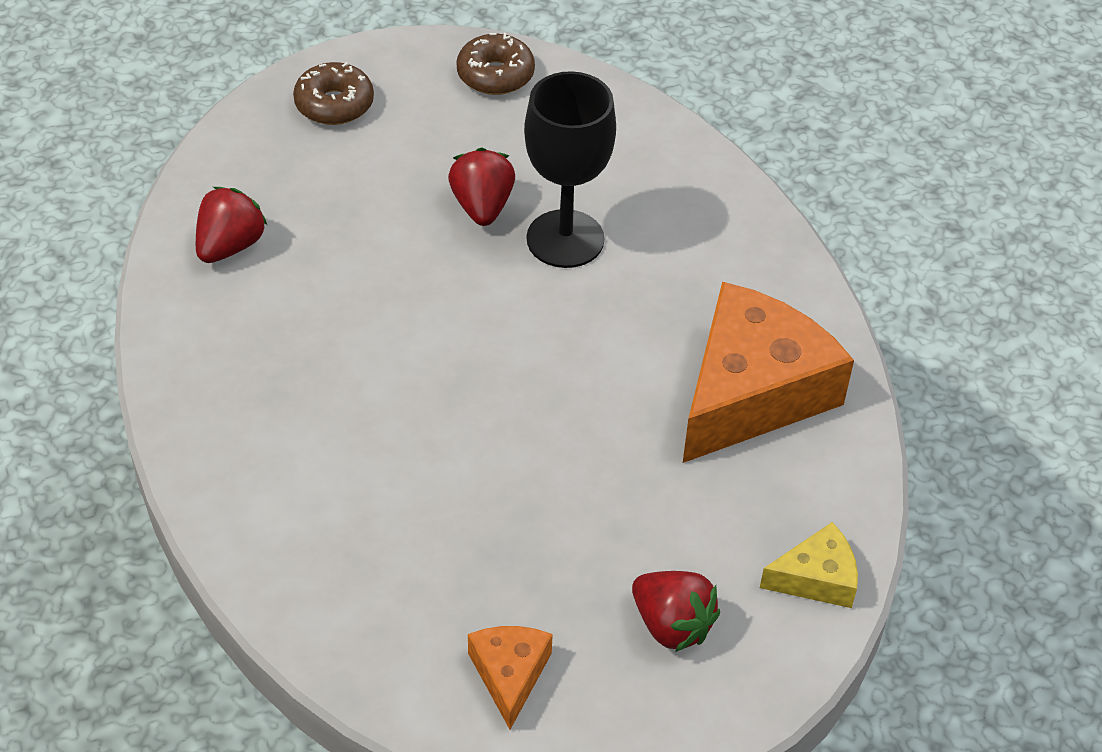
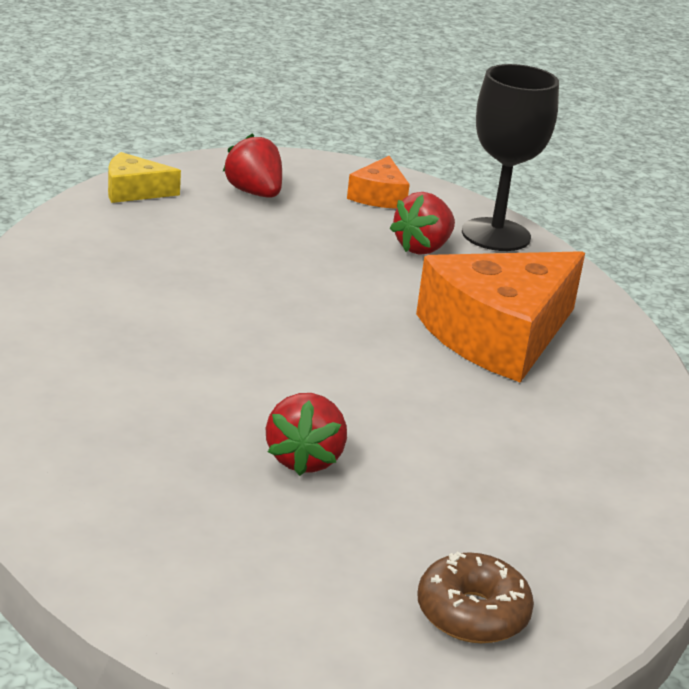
camera: 170 degrees left, 20 degrees down
red strawberry [196,187,267,263] -> red strawberry moved to [390,192,455,255]
brown donut [456,33,535,95] -> none
black goblet [524,71,616,268] -> black goblet moved to [462,64,559,251]
orange cheese [683,282,854,463] -> orange cheese moved to [416,251,585,383]

